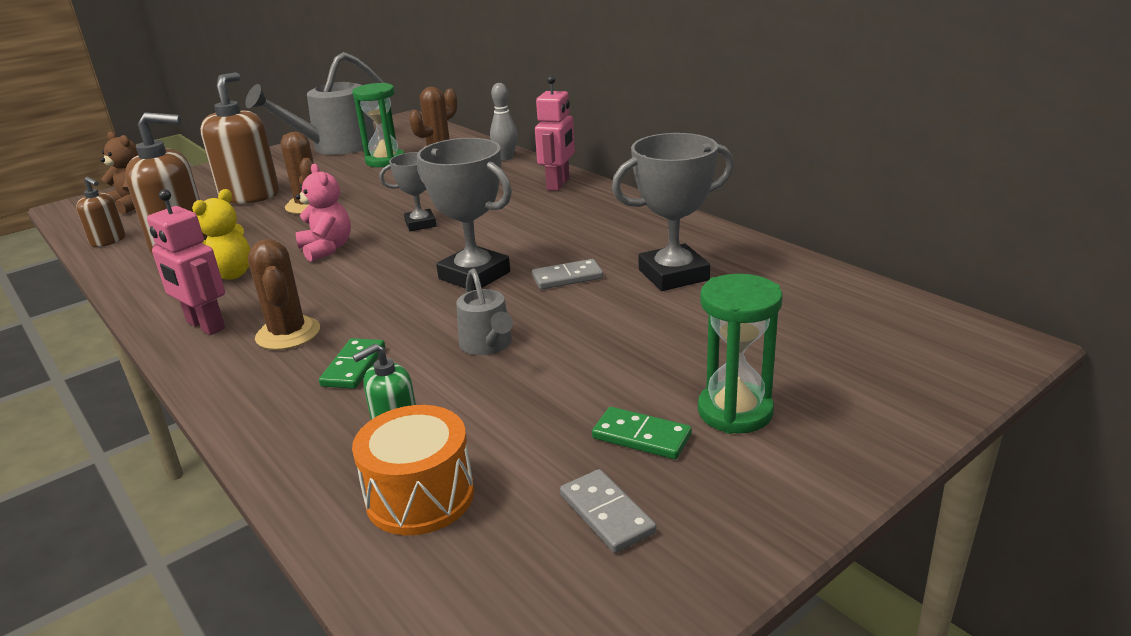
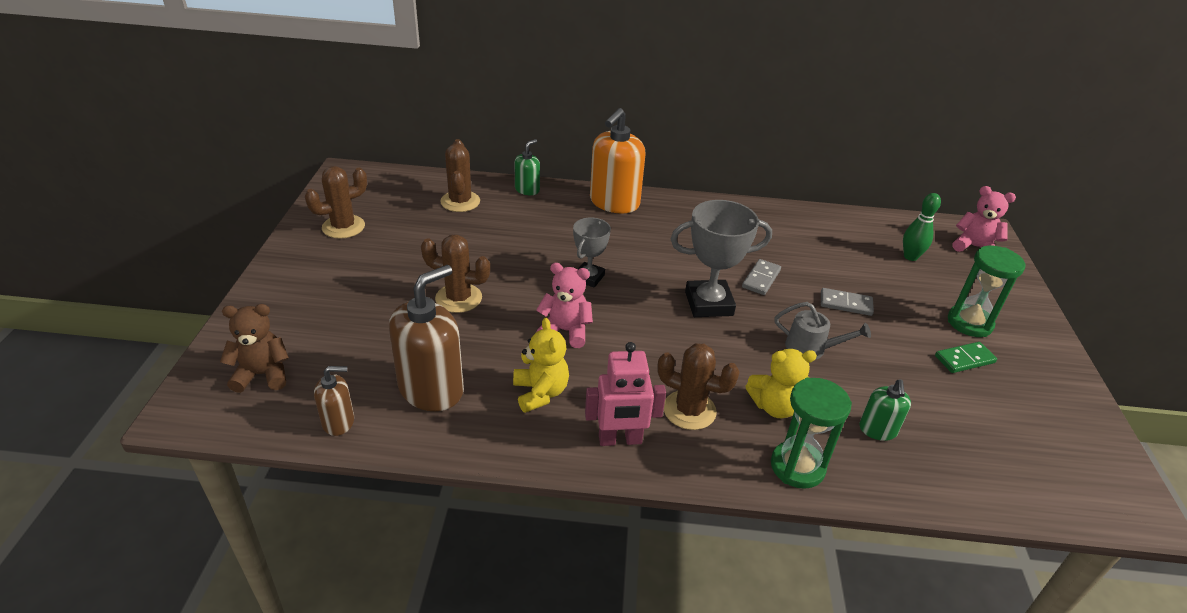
camera: 50 degrees left, 10 degrees up
brown soap dispenser [200,72,279,204] -> none
grey watering can [245,52,384,155] -> brown cactus [305,166,367,238]
green domino [319,338,385,389] -> yellow teddy bear [745,349,817,418]
green hourglass [352,83,404,167] -> green hourglass moved to [771,377,852,489]
orange drum [352,405,474,535] -> none
grey bowling pin [490,83,518,160] -> green soap dispenser [514,139,540,195]
pink robot [535,75,575,191] -> orange soap dispenser [590,108,646,213]
grey domino [560,469,656,553] -> grey domino moved to [821,288,874,316]
grey trophy [612,133,734,291] -> none
none -> green bowling pin [903,193,941,261]
none -> pink teddy bear [952,186,1016,252]

